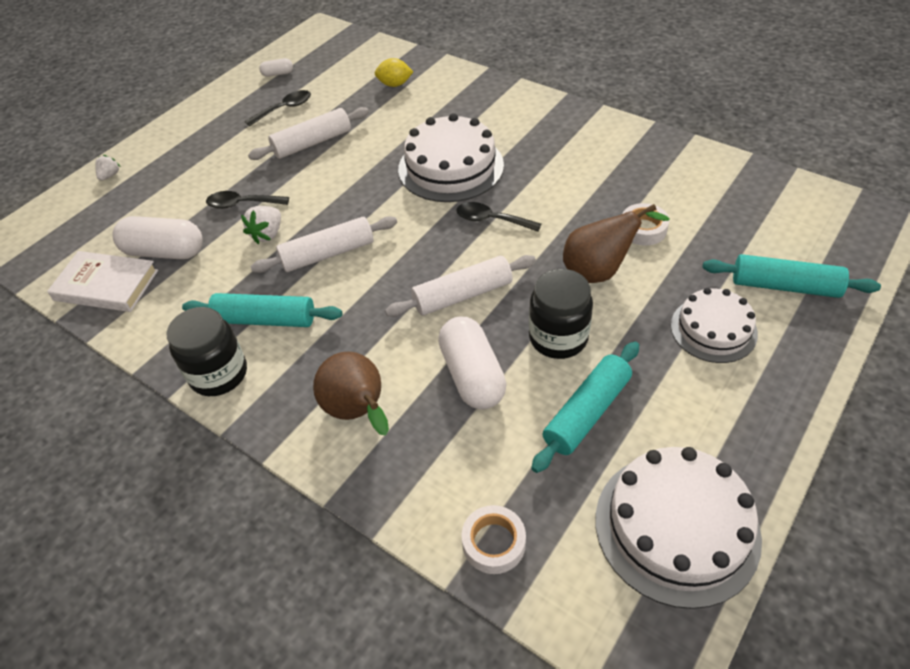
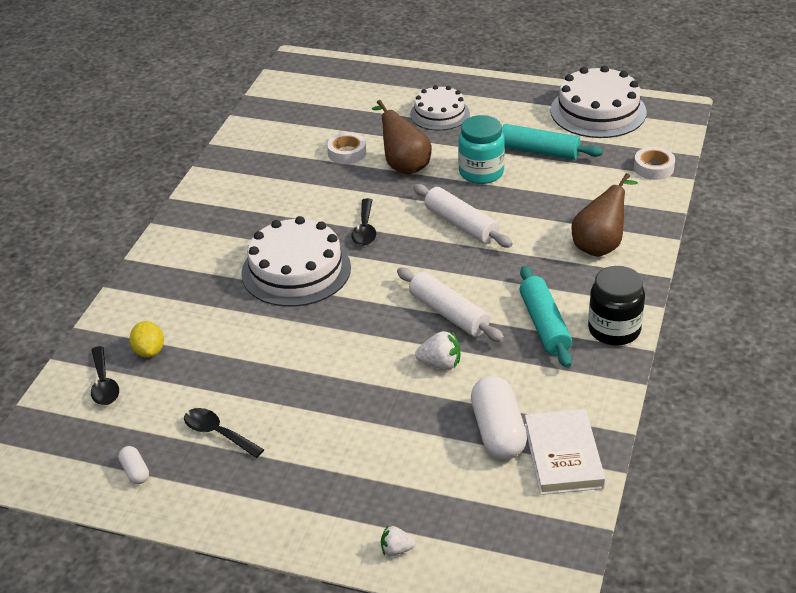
camera: 110 degrees left, 10 degrees down
black spoon [206,191,289,209] -> black spoon moved to [91,346,119,405]
white rolling pin [248,107,369,160] -> none
white capsule [438,317,507,409] -> none
black jar [529,269,593,359] -> turquoise jar [458,115,505,184]
turquoise rolling pin [703,254,881,298] -> none

